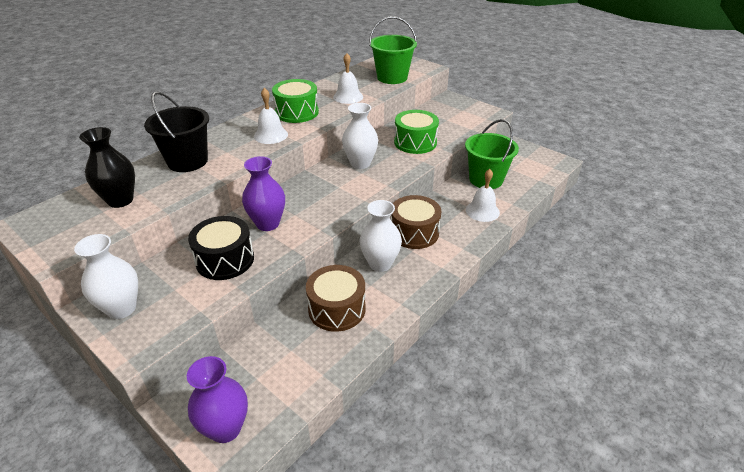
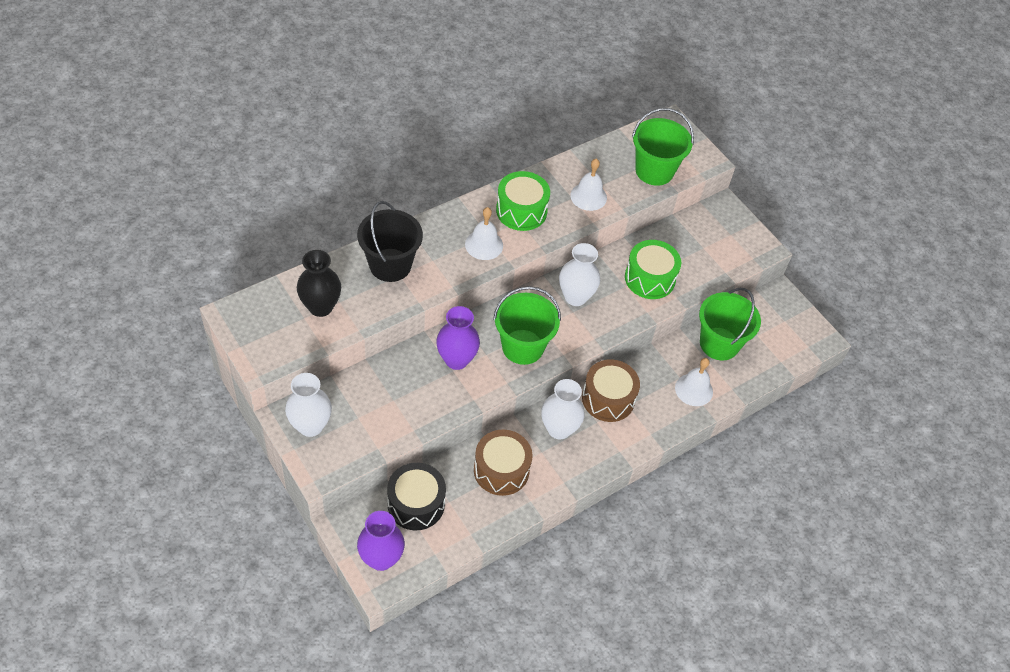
camera: 10 degrees right, 15 degrees up
black drum [188,216,254,280] -> black drum moved to [387,463,446,530]
none -> green bucket [493,286,561,365]

